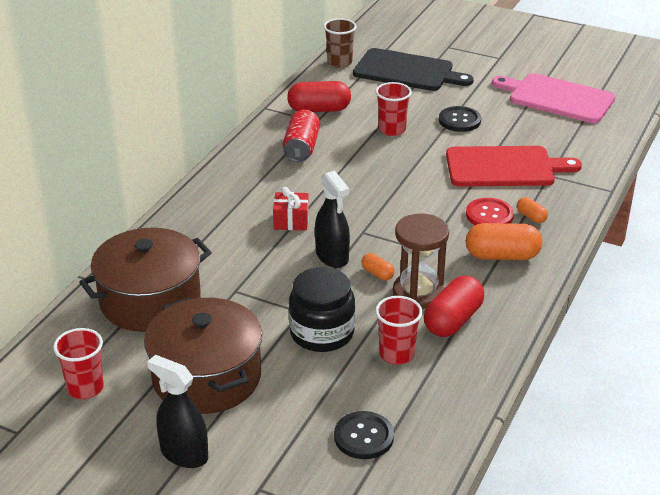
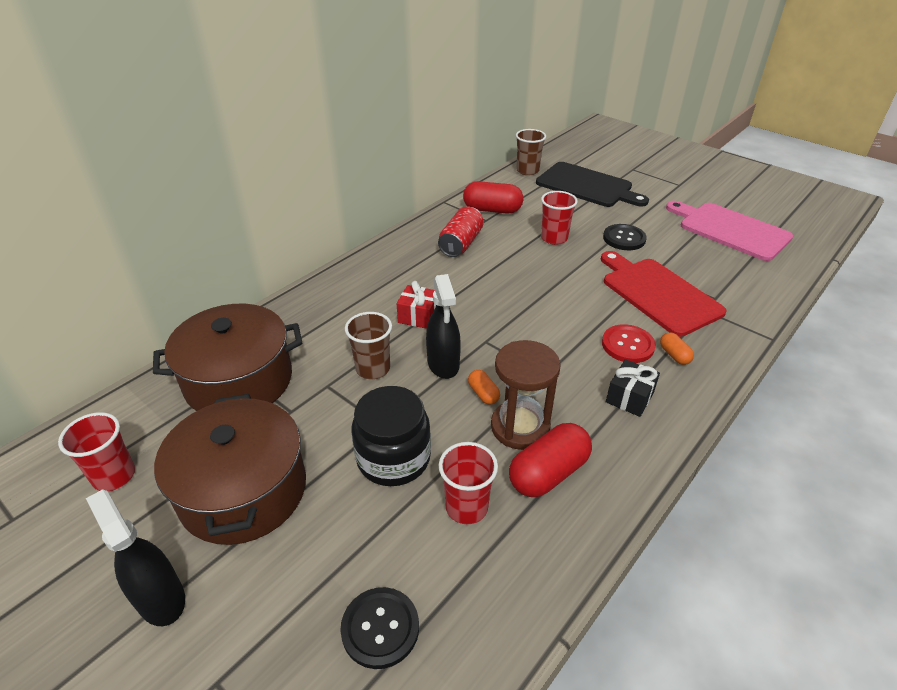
camera: 15 degrees right, 5 degrees up
red cutting board [446,146,582,187] -> red cutting board turned 135 degrees counterclockwise [601,251,727,337]
orange capsule [466,223,542,260] -> black gift [606,359,660,417]
none -> brown cup [345,312,392,379]

